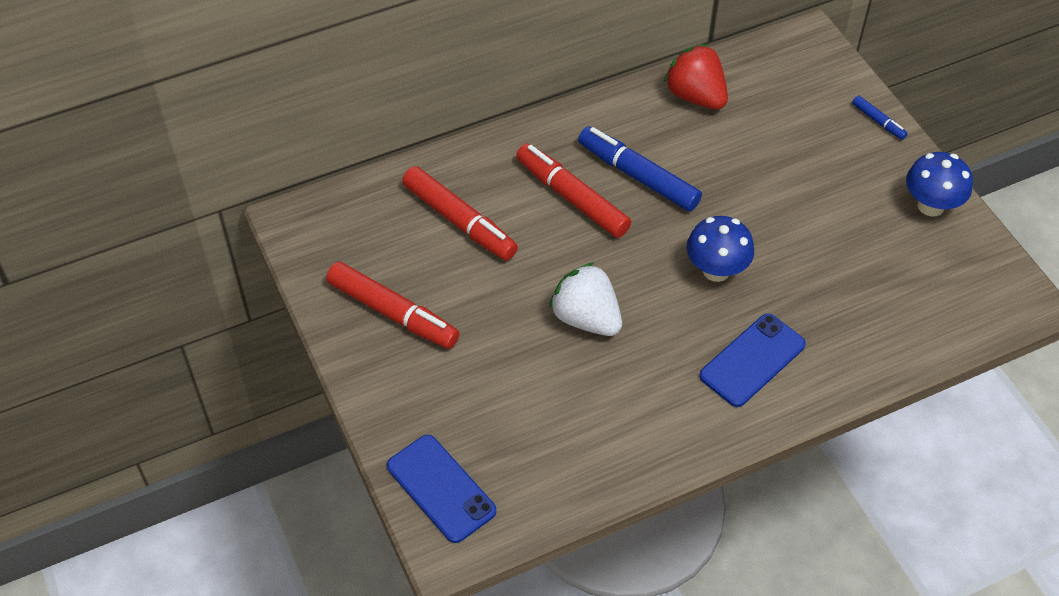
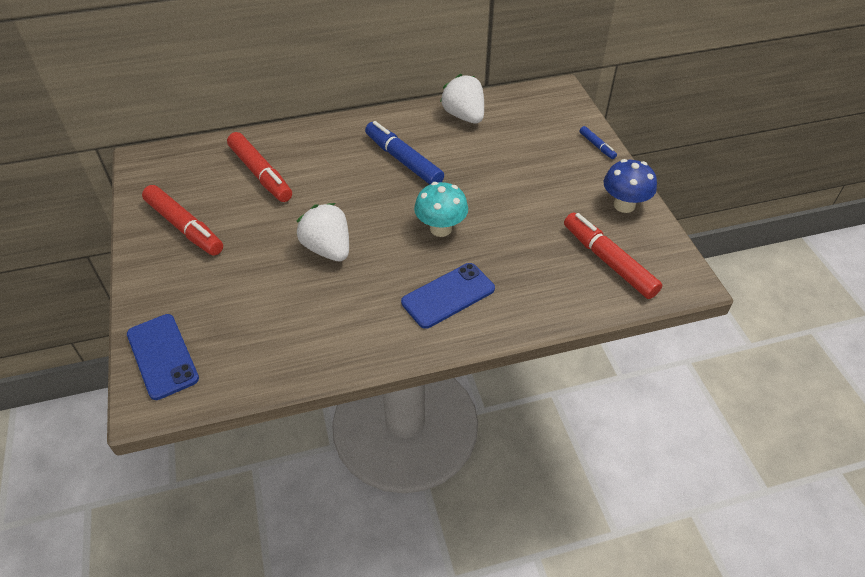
camera: 10 degrees right, 5 degrees down
red marker [516,143,631,238] -> red marker moved to [564,213,662,299]
red strawberry [664,44,728,109] -> white strawberry [440,74,484,123]
blue mushroom [686,216,754,282] -> turquoise mushroom [414,182,468,237]

